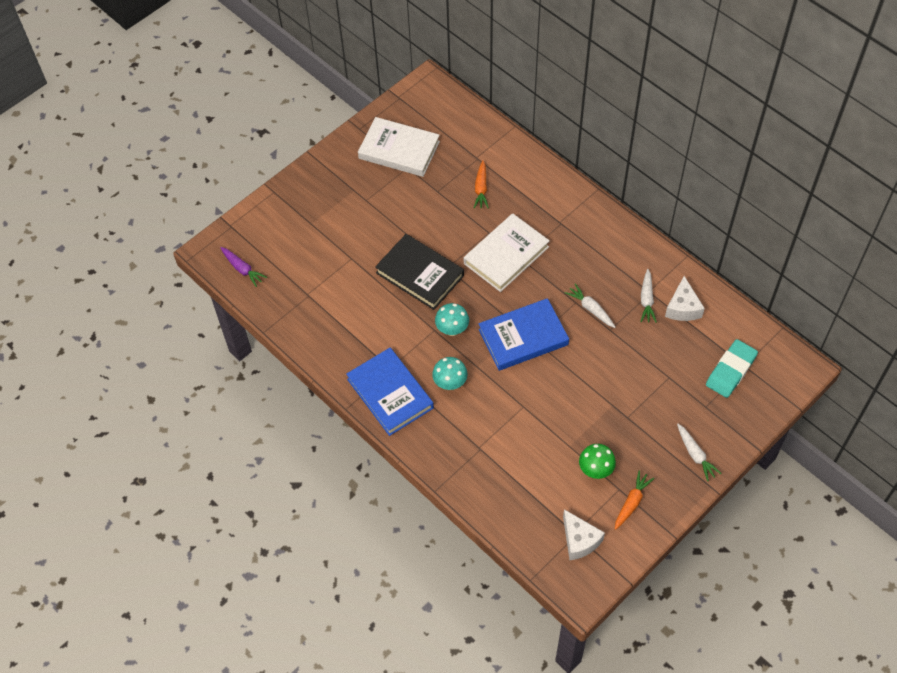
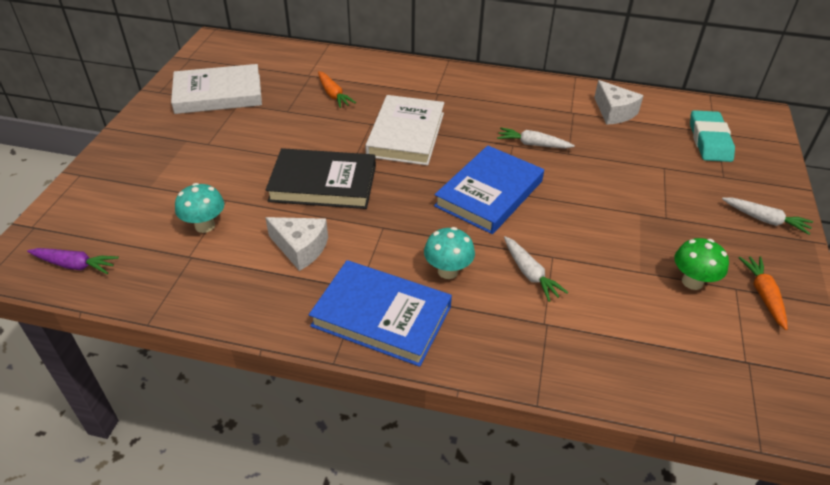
camera: 35 degrees left, 15 degrees down
turquoise mushroom [435,303,469,336] -> turquoise mushroom moved to [175,183,224,233]
white cheese [563,509,605,560] -> white cheese moved to [265,217,328,271]
white carrot [641,269,657,323] -> white carrot moved to [504,236,568,302]

